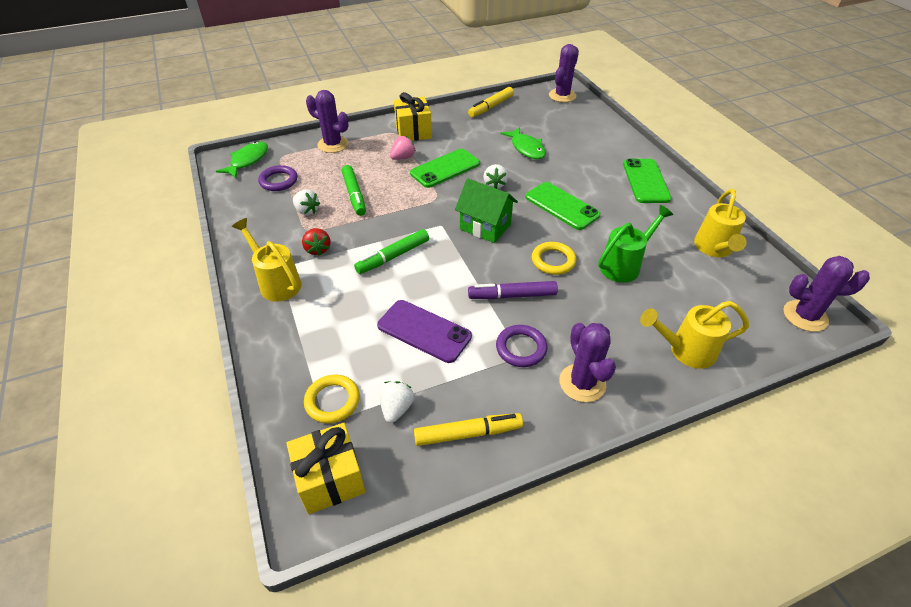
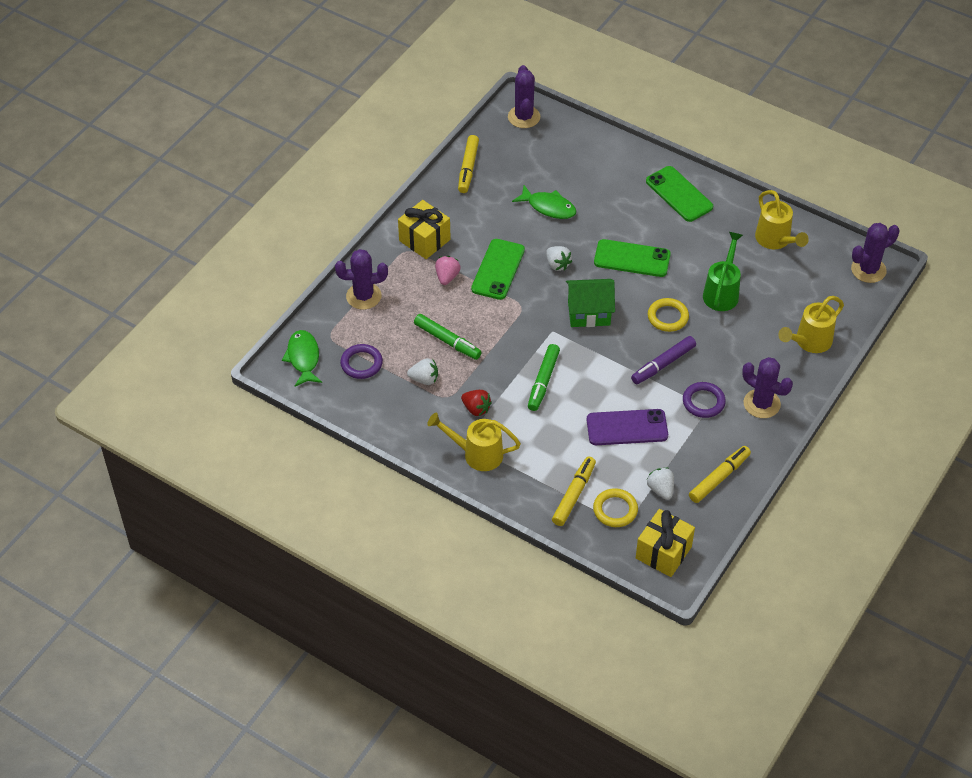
camera: 35 degrees left, 5 degrees up
none -> yellow marker [552,457,596,526]

